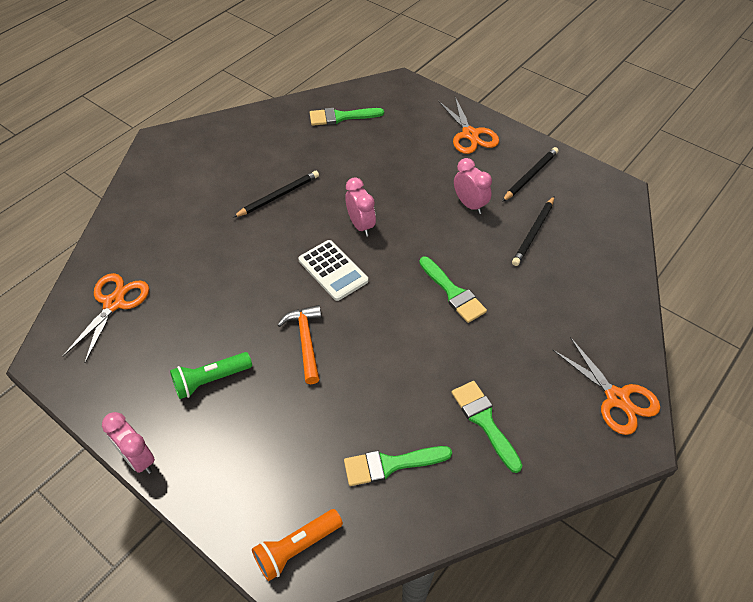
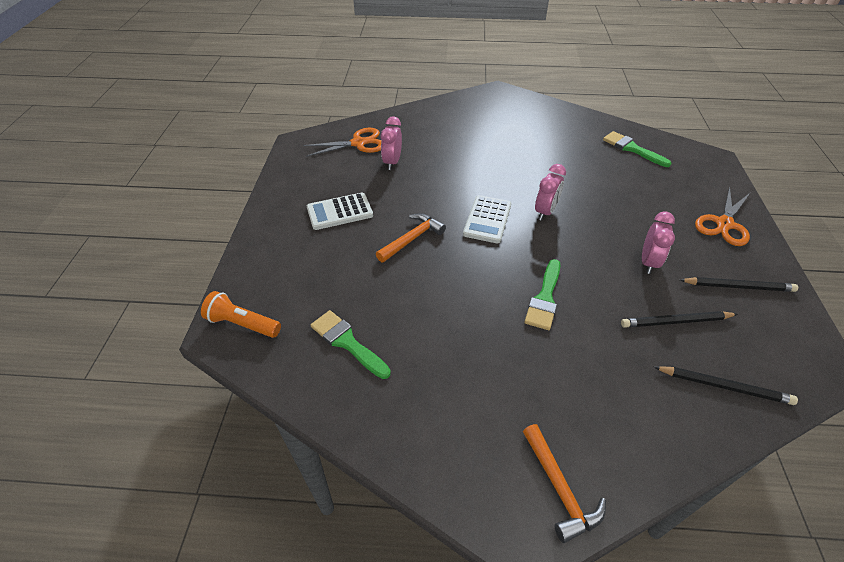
camera: 55 degrees right, 5 degrees down
pink clock [102,412,155,474] -> pink clock moved to [381,116,402,170]
green flashlight [170,352,252,399] -> white calculator [307,193,373,230]
black pencil [233,171,319,217] -> black pencil moved to [654,366,798,405]
green brush [452,381,523,473] -> none
orange scissors [553,337,660,435] -> orange hammer [523,424,606,543]

